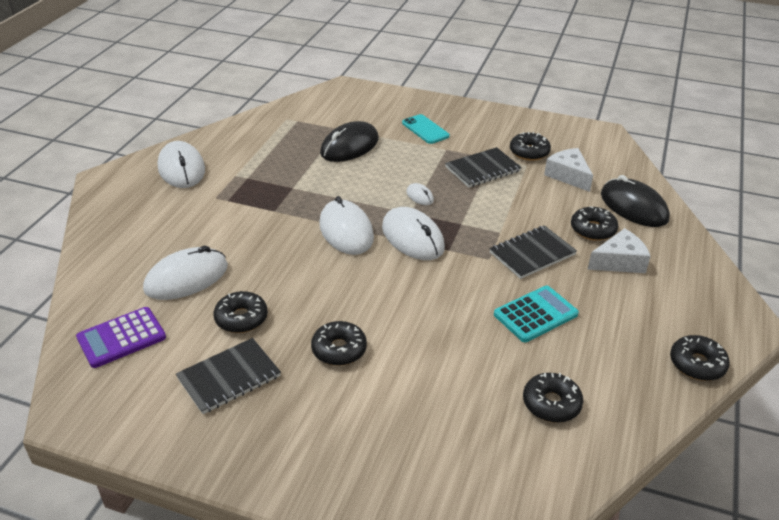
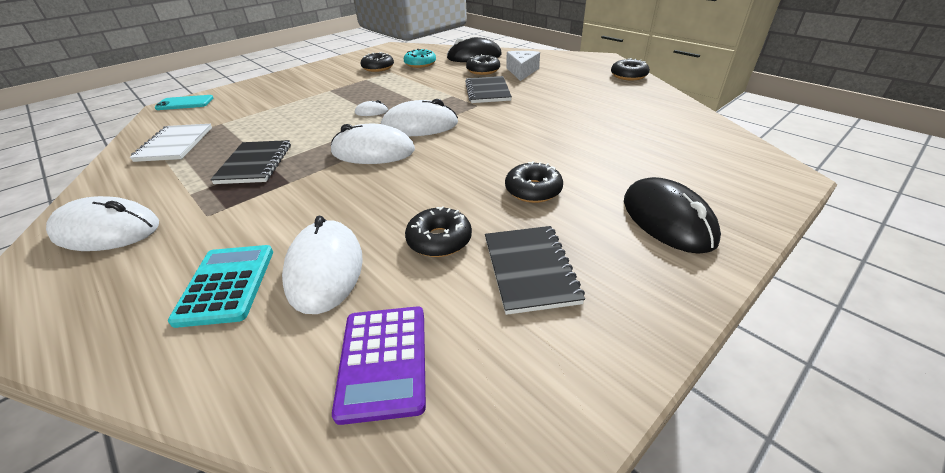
camera: 60 degrees left, 0 degrees up
black mouse [320,121,379,162] -> black mouse moved to [624,177,721,254]
turquoise phone [402,114,450,144] -> turquoise phone moved to [155,95,213,110]
black notebook [445,147,522,188] -> black notebook moved to [210,140,291,184]
turquoise calculator [494,286,579,342] -> turquoise calculator moved to [168,245,273,328]
black donut [523,373,583,423] -> none
white cheese [544,148,593,192] -> turquoise donut [404,49,436,68]
none -> white notebook [130,124,212,162]

